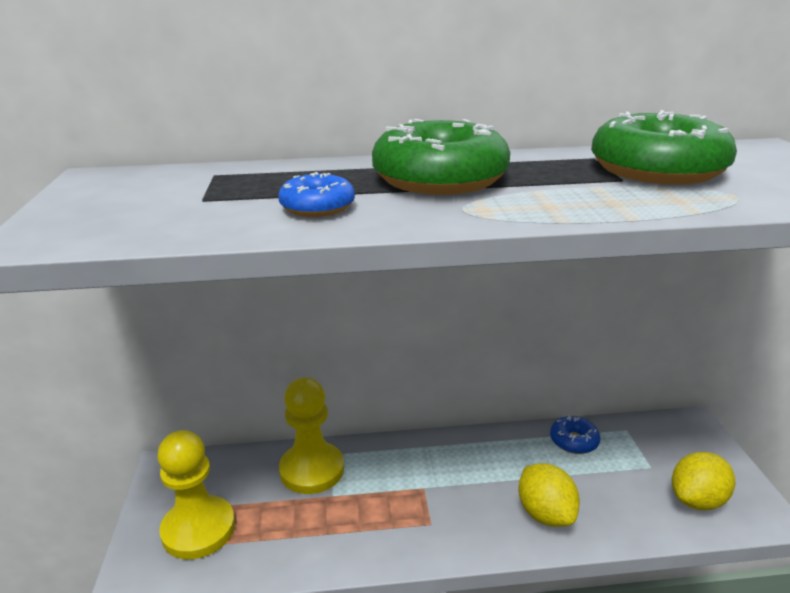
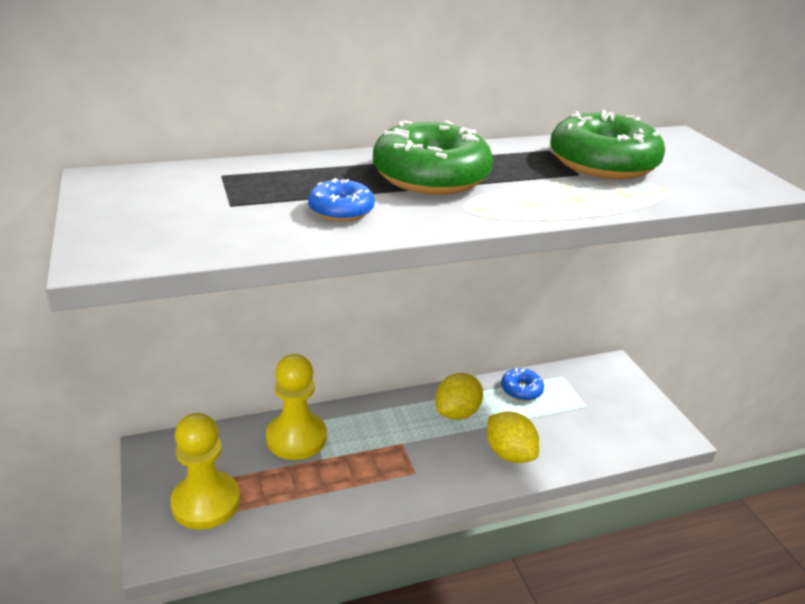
camera: 15 degrees left, 5 degrees up
yellow lemon [672,452,735,510] -> yellow lemon moved to [435,373,483,420]

